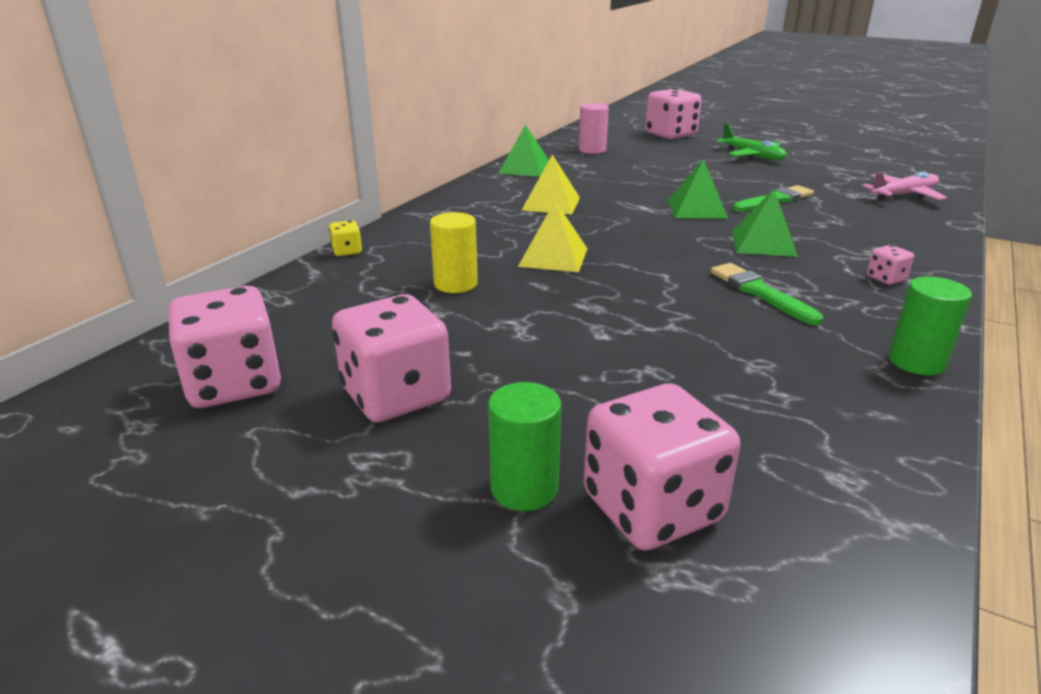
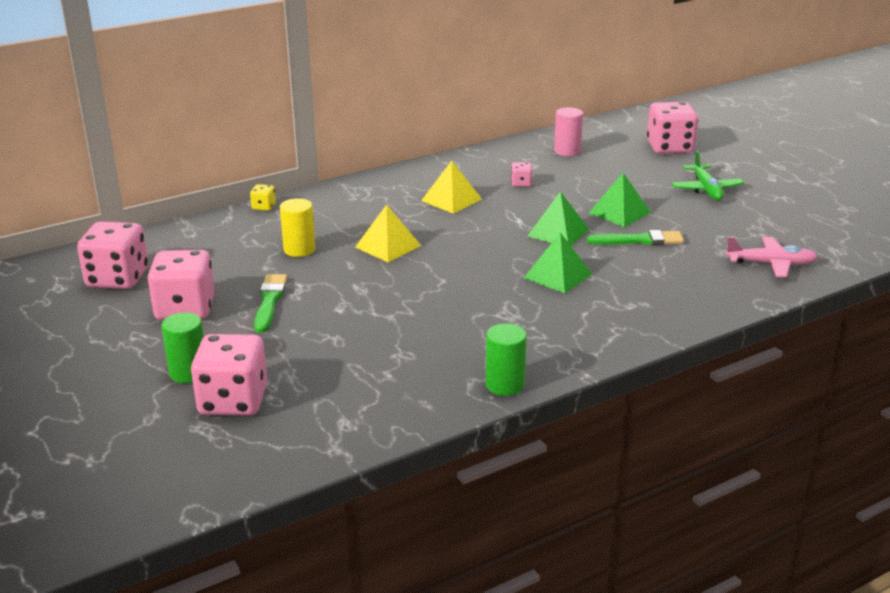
camera: 30 degrees right, 0 degrees up
green pyramid [498,125,549,177] -> green pyramid moved to [589,173,651,227]
green brush [711,263,823,325] -> green brush moved to [254,274,287,333]
pink dice [867,245,914,285] -> pink dice moved to [511,162,532,187]

